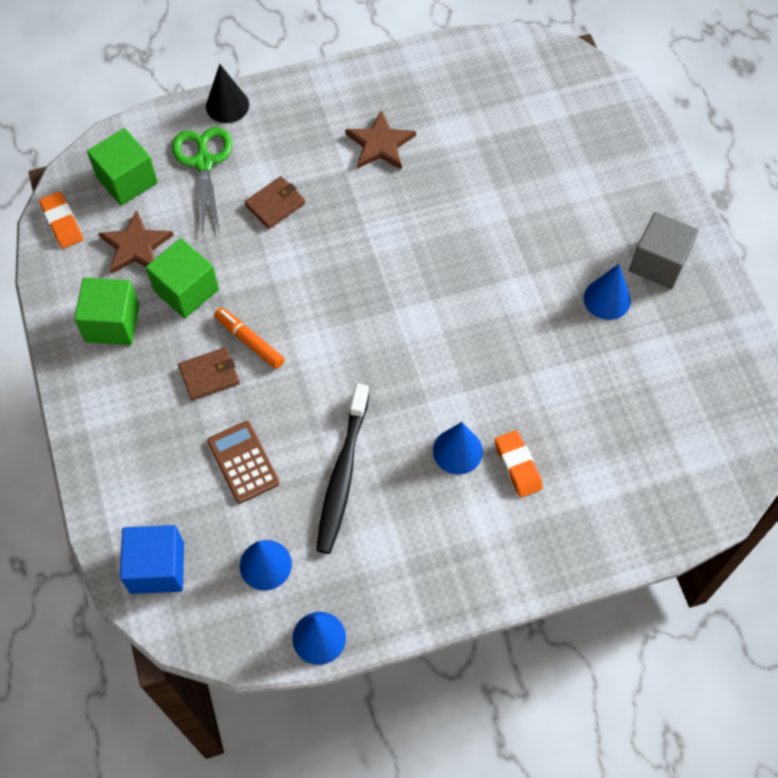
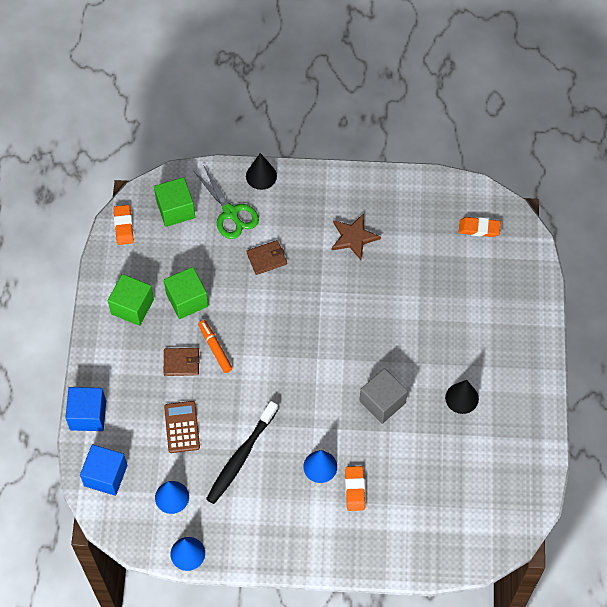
camera: 20 degrees right, 0 degrees up
brown star [98,210,173,274] -> none
green scissors [172,127,232,235] -> green scissors turned 135 degrees clockwise [194,166,259,239]
blue cone [584,264,631,320] -> black cone [445,380,479,414]
grey cube [629,212,699,289] -> grey cube moved to [359,368,408,424]
none -> blue cube [65,387,106,431]
none -> orange eraser [459,217,501,237]

